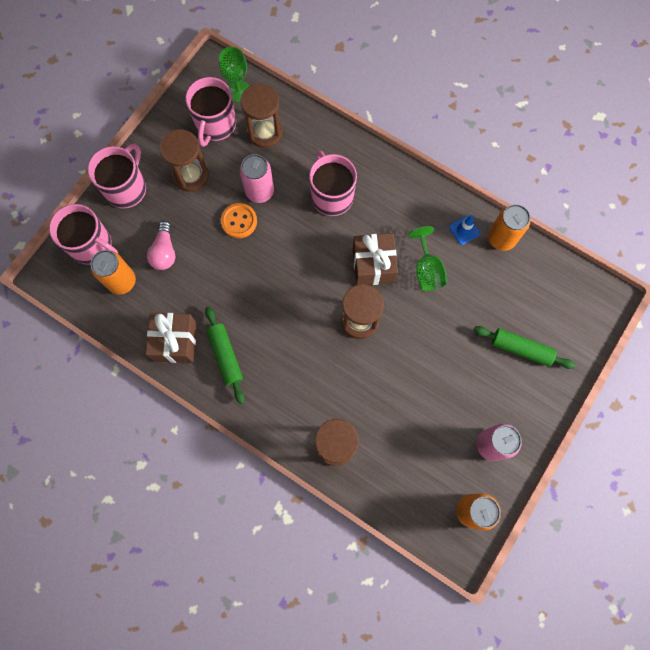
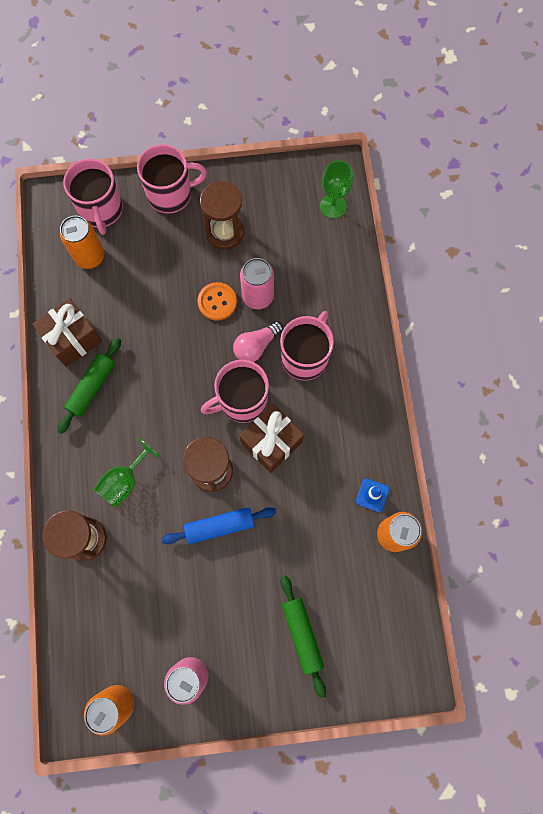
camera: 50 degrees right, 0 degrees up
pink light bulb [147,221,176,270] -> pink light bulb moved to [233,321,283,362]
pink mug [185,77,236,147] -> pink mug moved to [200,360,269,423]
brown hourglass [240,83,282,148] -> none
green goblet [408,226,447,291] -> green goblet moved to [93,438,161,508]
none -> blue rolling pin [161,507,277,544]

